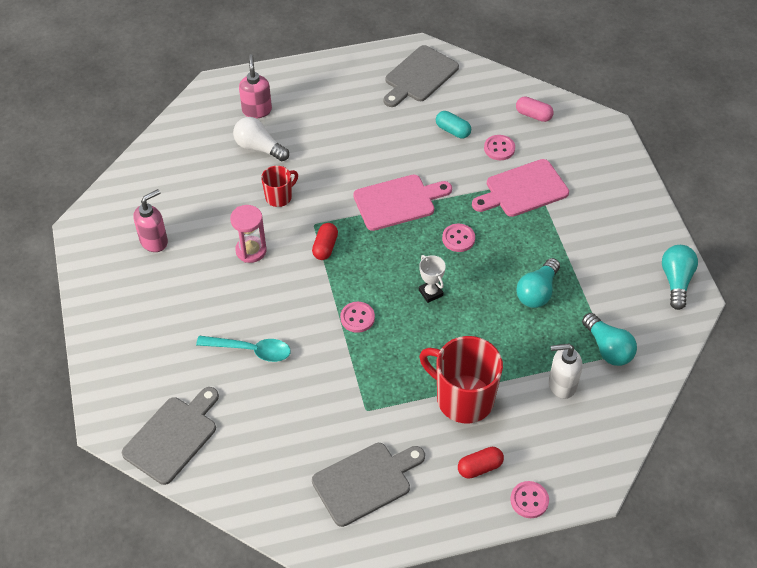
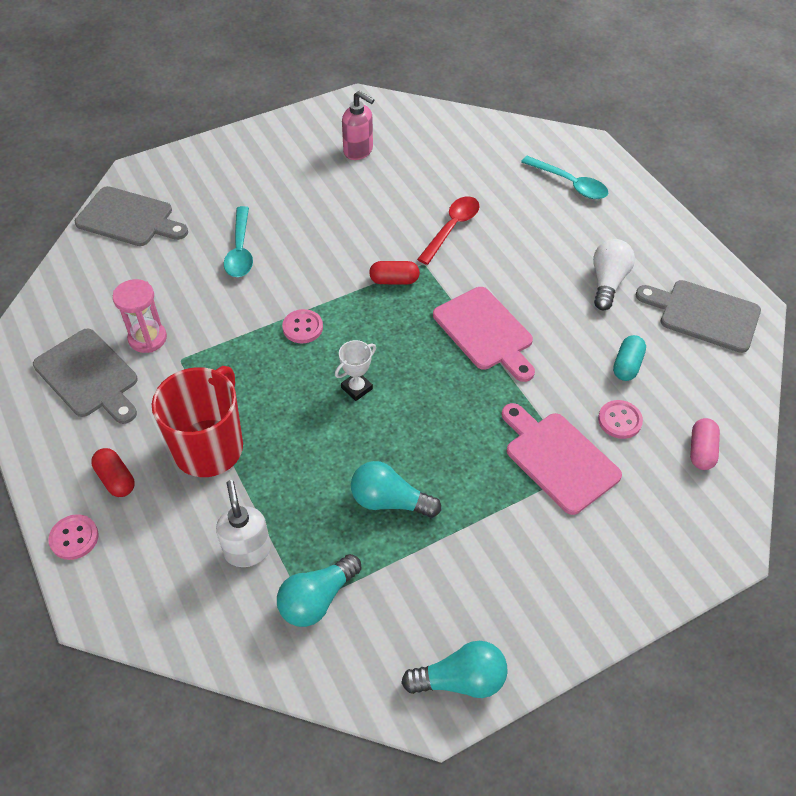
camera: 75 degrees right, 0 degrees up
pink hourglass [230,205,267,263] -> pink hourglass moved to [113,279,167,353]
white light bulb [233,117,289,161] -> white light bulb moved to [593,239,635,310]
pink soap dispenser [239,54,272,118] -> turquoise spoon [521,156,608,199]
red mug [261,166,298,207] -> red spoon [417,196,480,265]
pink button [442,224,475,252] -> none

